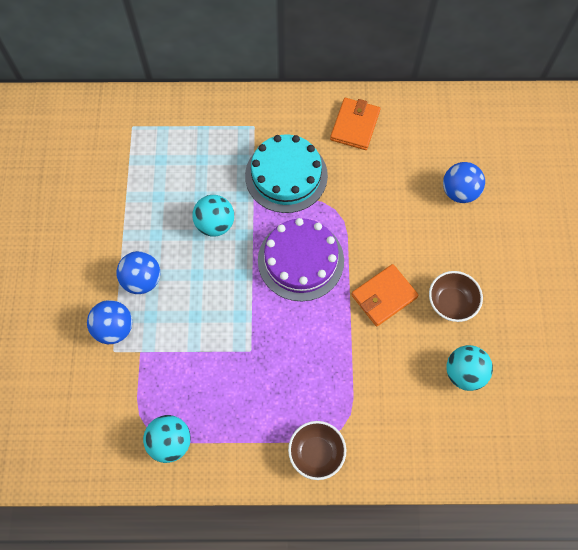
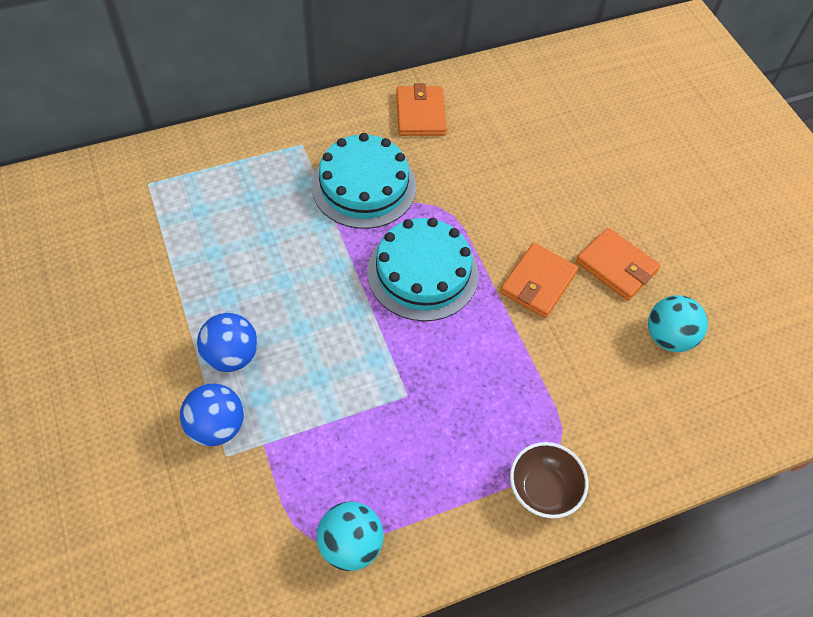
camera: 25 degrees left, 10 degrees down
turquoise ball [192,195,234,237] -> none
purple cake [258,218,344,301] -> turquoise cake [367,218,479,321]
brown bowl [429,271,483,322] -> orange wallet [576,228,660,301]
blue ball [443,162,485,203] -> none

